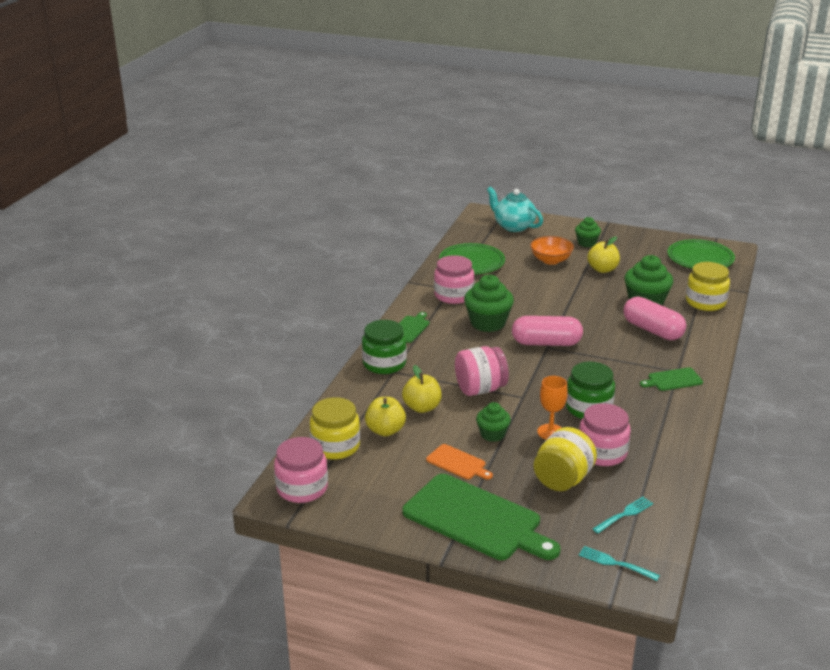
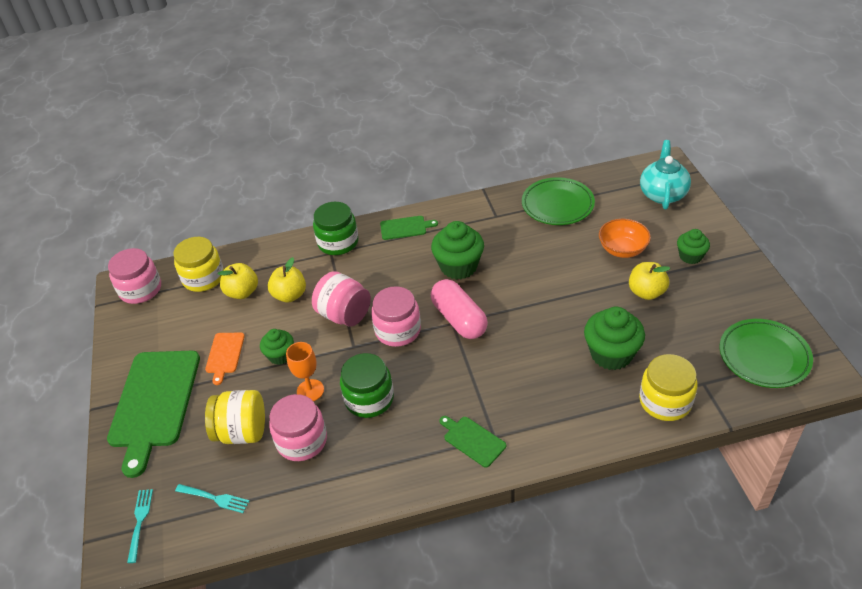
camera: 60 degrees right, 15 degrees up
pink jar [434,255,474,304] -> pink jar moved to [371,286,421,347]
pink capsule [623,297,686,340] -> none

